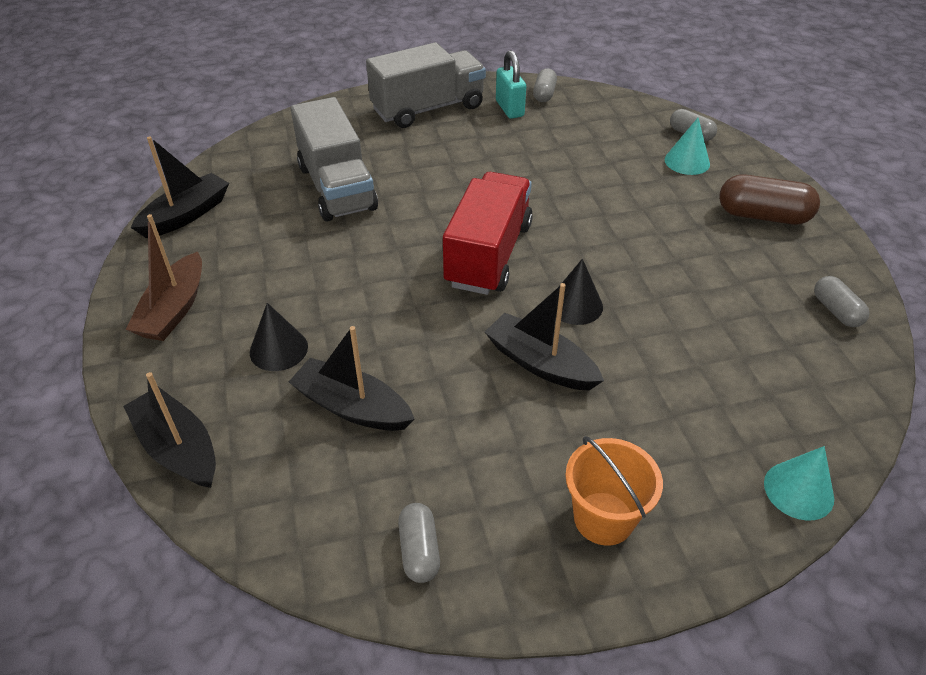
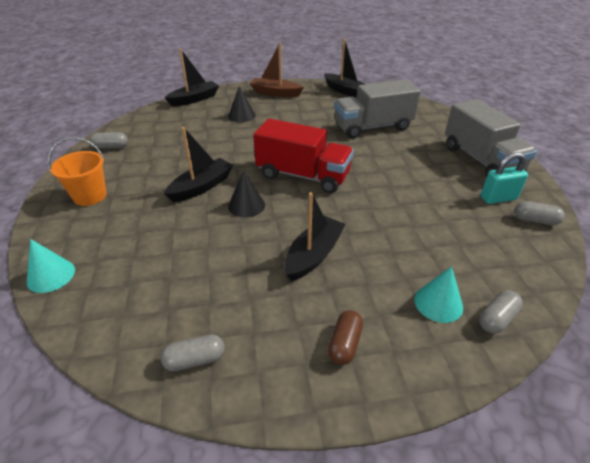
camera: 95 degrees right, 5 degrees down
black boat [289,326,414,431] -> black boat moved to [284,192,346,281]
brown capsule [719,174,820,225] -> brown capsule [328,310,363,365], size x0.59

